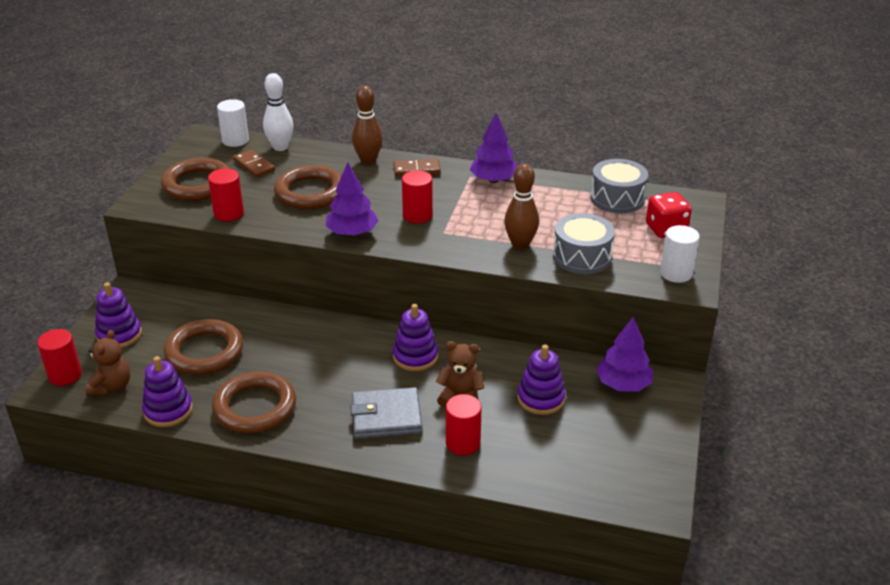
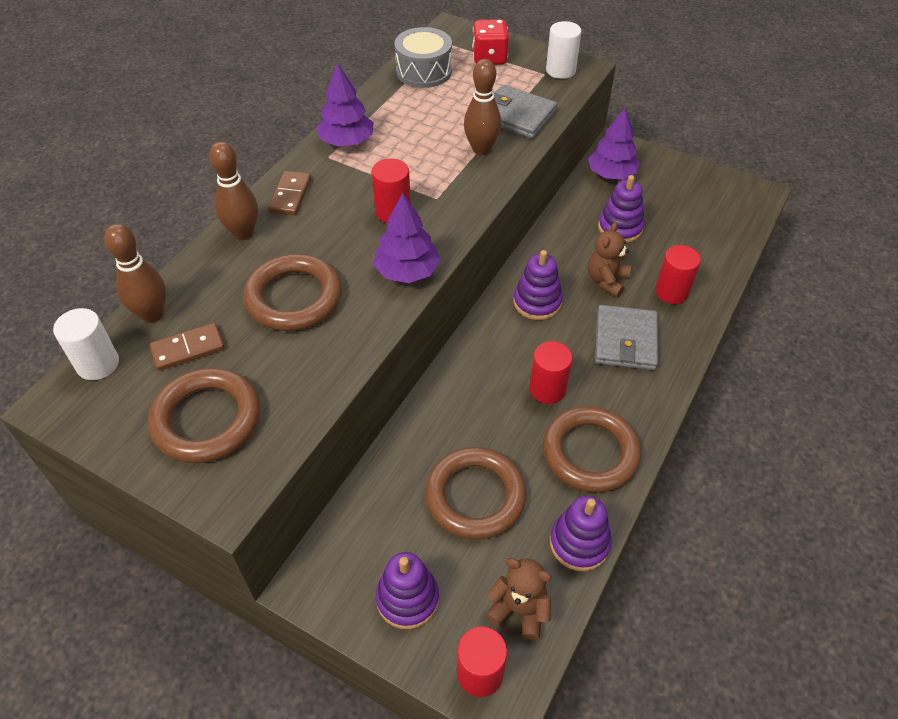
camera: 75 degrees left, 15 degrees up
red cylinder [208,168,244,221] -> red cylinder moved to [529,341,572,404]
white bowling pin [263,73,294,151] -> brown bowling pin [104,224,166,323]
grey drum [553,213,615,274] -> grey wallet [493,85,557,139]

